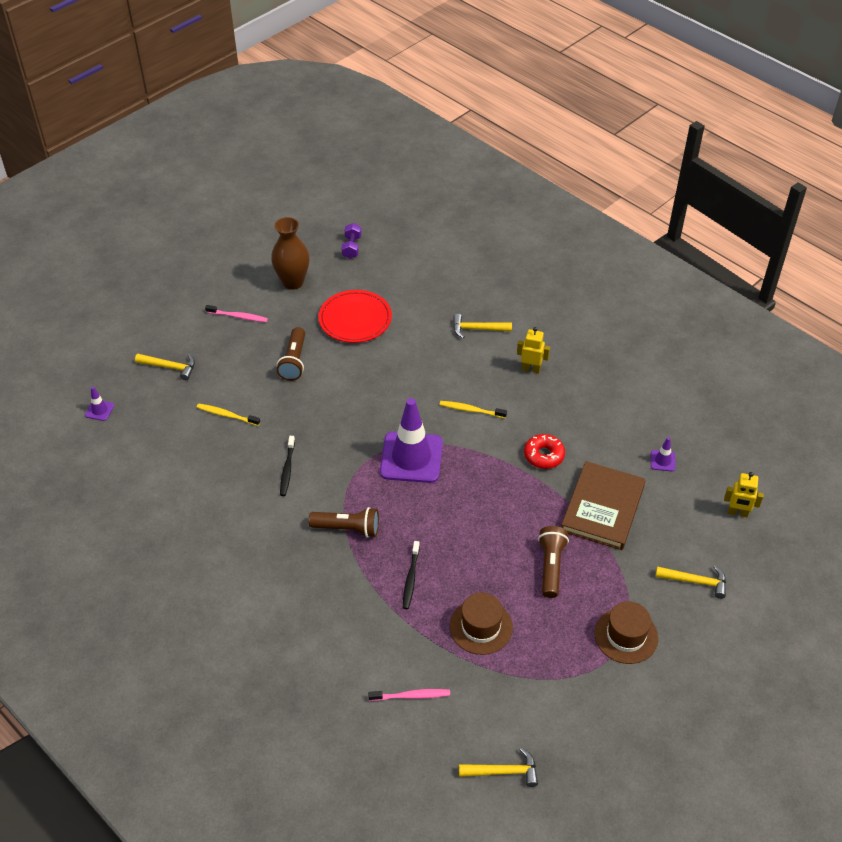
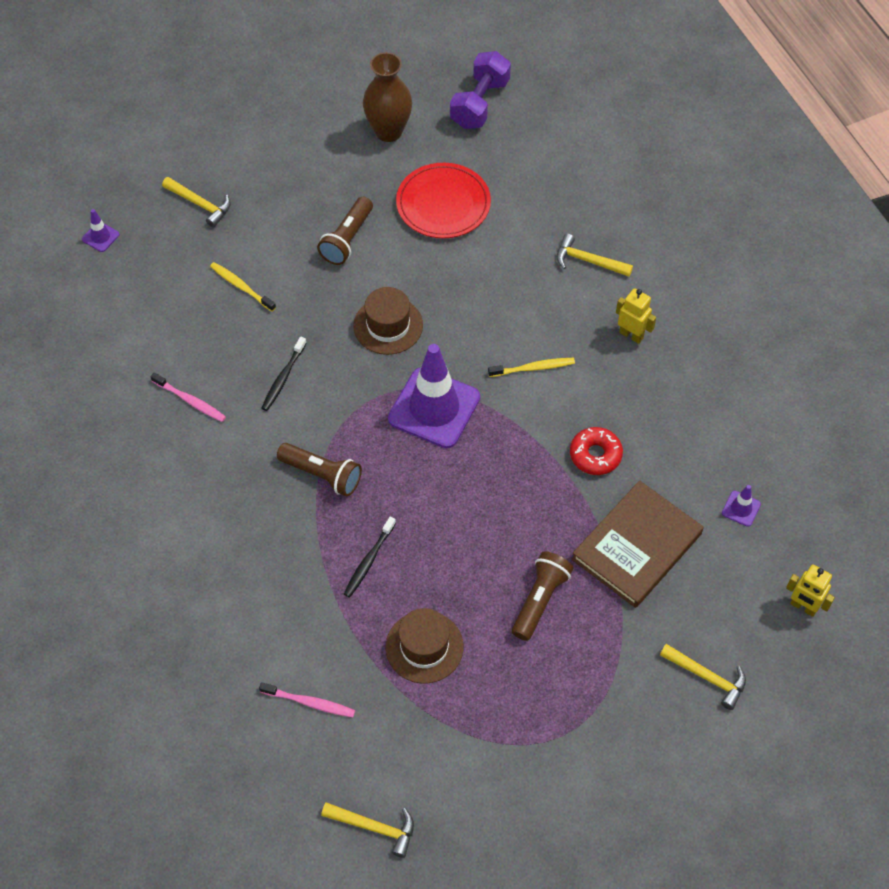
camera: 20 degrees right, 10 degrees up
pink toothbrush [205,305,268,322] -> pink toothbrush moved to [151,372,226,422]
purple dumbbell [342,223,361,259] -> purple dumbbell [450,51,511,129], size x1.67
yellow toothbrush [439,401,507,418] -> yellow toothbrush turned 135 degrees clockwise [488,358,575,377]
brown hat [594,601,658,664] -> brown hat moved to [353,287,423,355]

